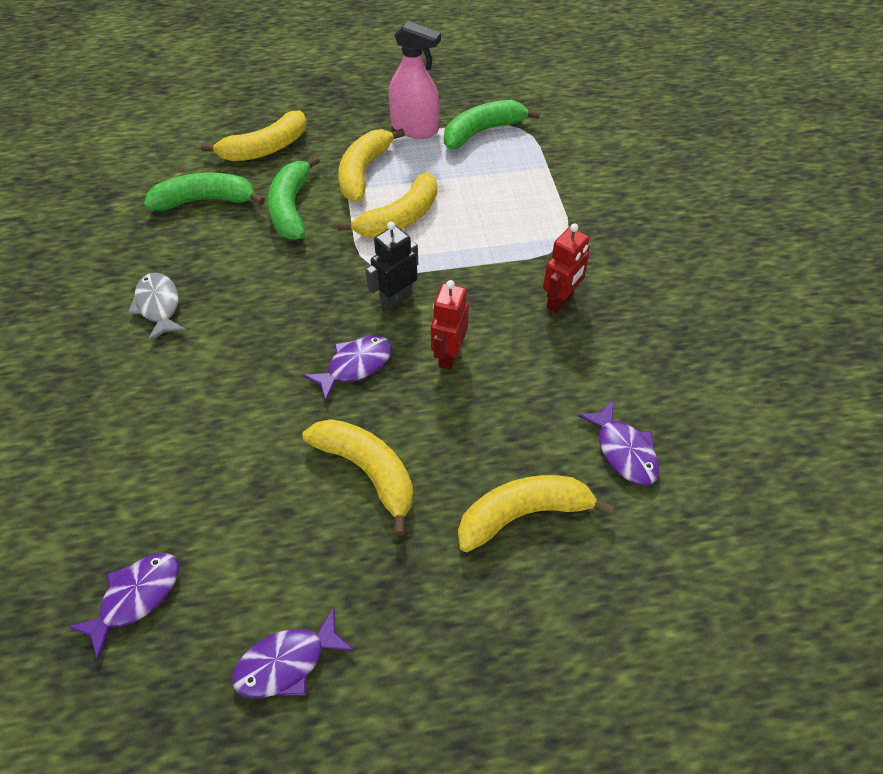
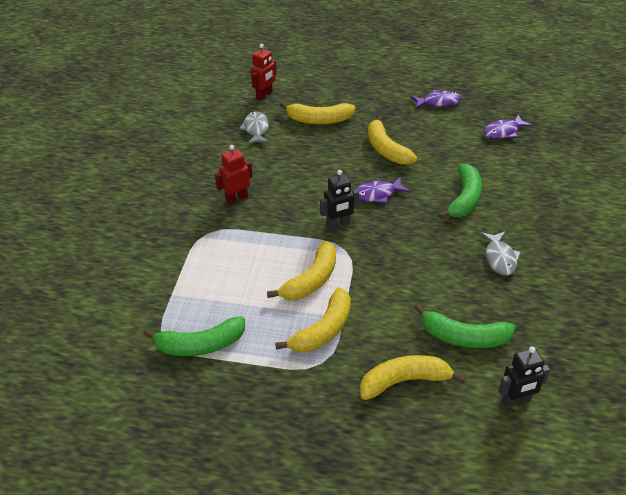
camera: 160 degrees left, 10 degrees down
green banana [268,155,320,240] -> green banana moved to [438,164,482,219]
yellow banana [337,172,437,238] -> yellow banana turned 150 degrees clockwise [267,241,336,300]
pink spray bottle [389,21,441,139] -> none
red robot [431,280,469,370] -> red robot moved to [251,44,277,100]
purple fish [578,400,659,486] -> grey fish [239,111,270,145]
none -> black robot [498,347,550,408]

